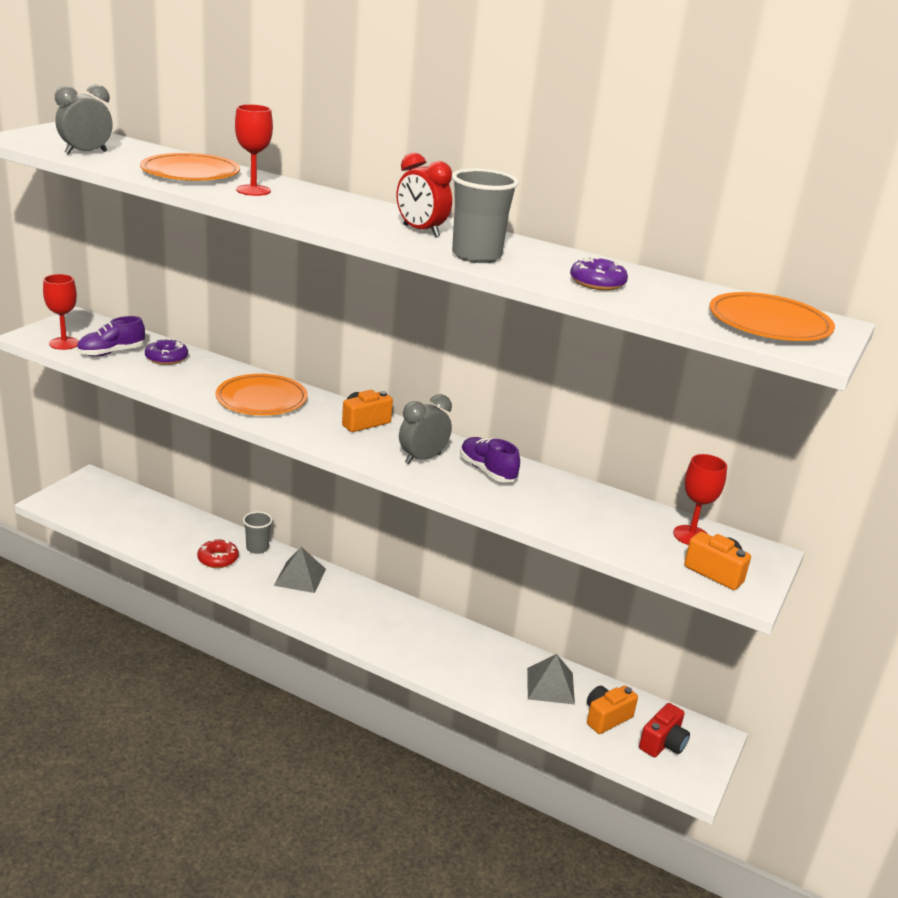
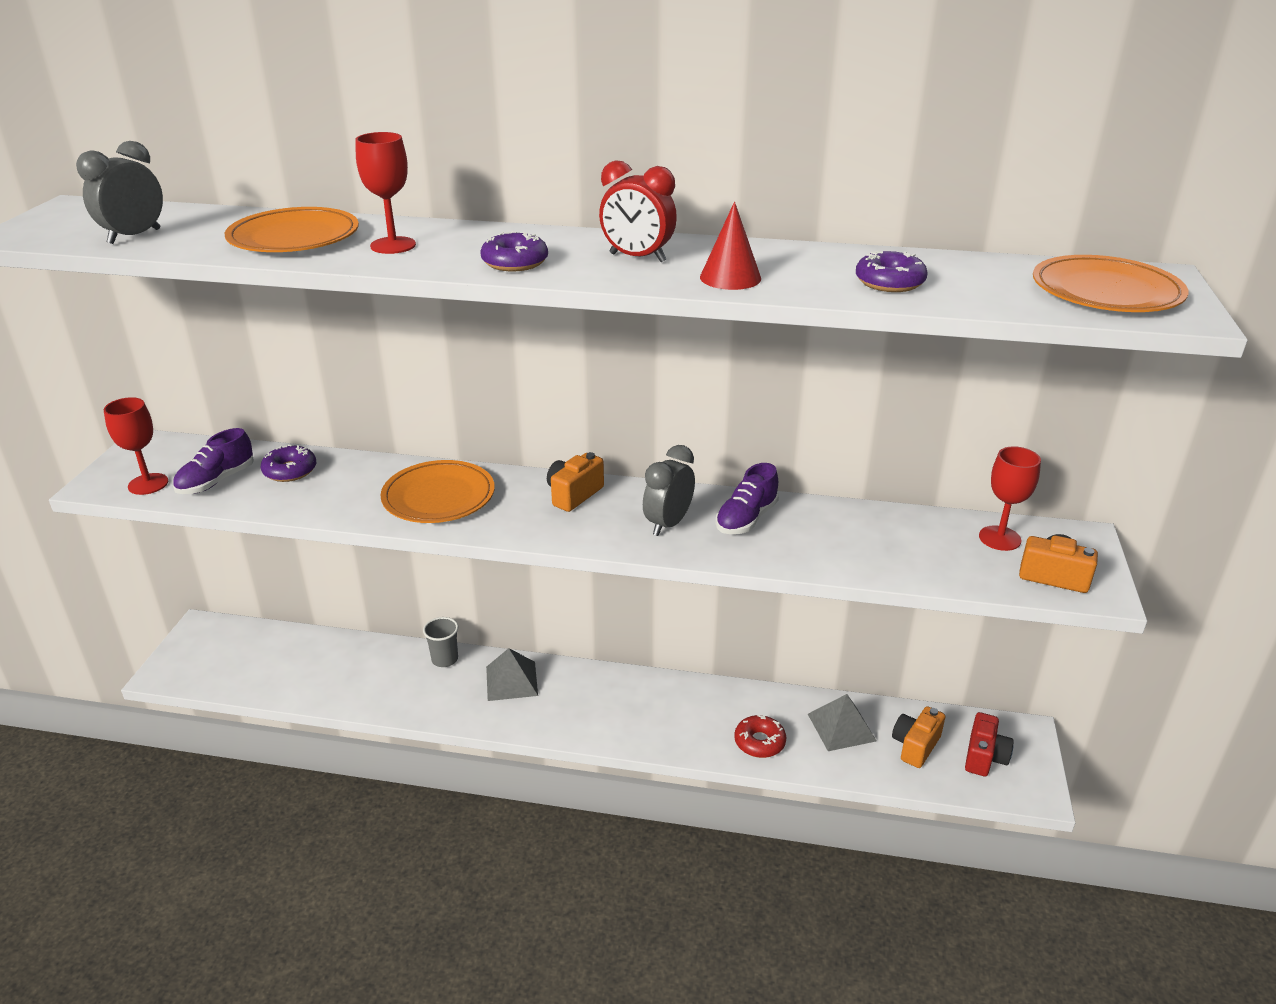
camera: 15 degrees left, 5 degrees up
red donut [197,540,239,568] -> red donut moved to [734,715,786,758]
grey cup [452,168,519,263] -> red cone [700,202,761,290]
purple shoe [460,437,520,482] -> purple shoe turned 90 degrees counterclockwise [715,463,779,534]
none -> purple donut [480,231,548,271]

